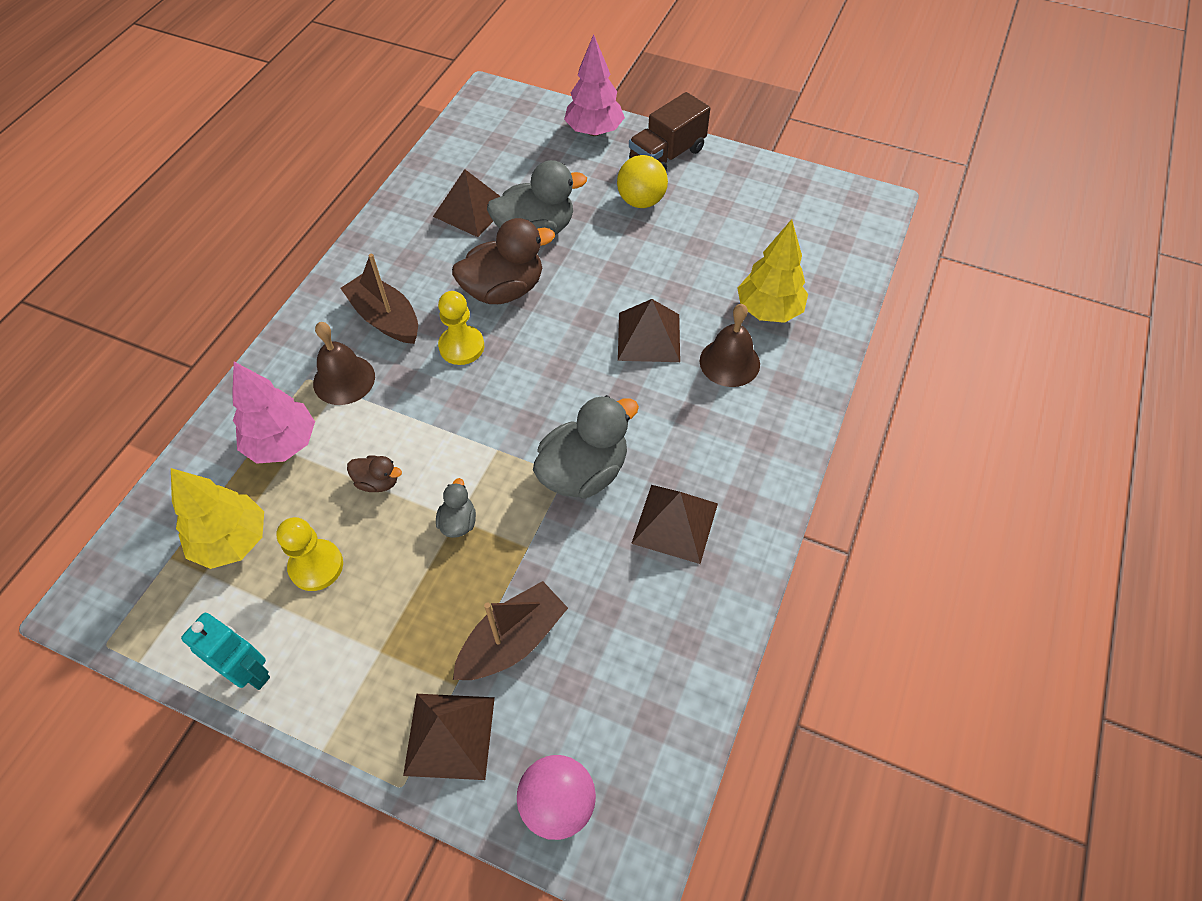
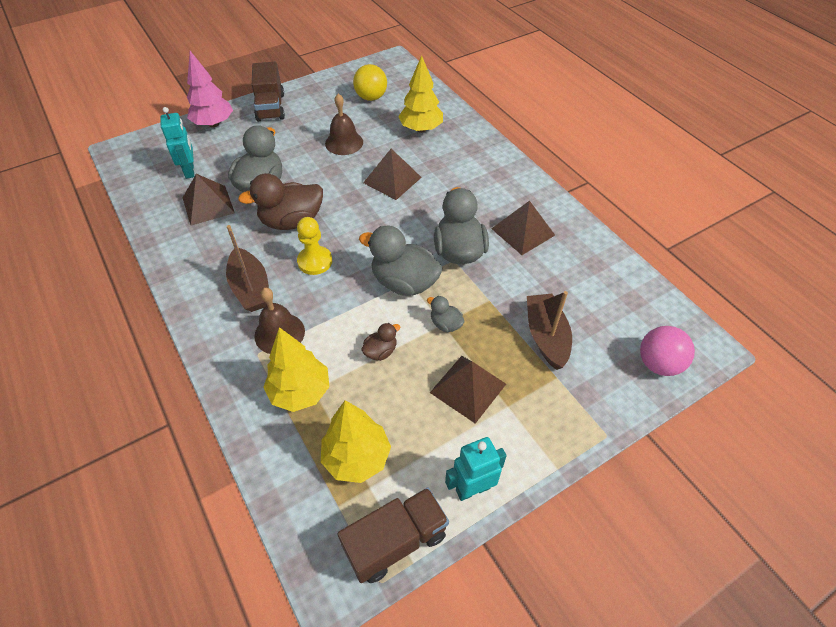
camera: 55 degrees left, 5 degrees down
pink tree [232,362,315,464] -> yellow tree [263,327,330,412]
yellow pawn [277,517,343,591] -> none
brown boat [340,254,418,344] -> brown boat turned 105 degrees counterclockwise [226,225,269,312]
brown pyramid [403,694,495,780] -> brown pyramid moved to [430,356,506,424]
brown duck [452,218,555,304] -> brown duck turned 120 degrees counterclockwise [238,173,323,230]
yellow ball [617,155,668,208] -> yellow ball moved to [353,64,387,101]
brown bell [700,304,760,387] -> brown bell moved to [325,93,363,155]
none -> turquoise robot [160,107,194,179]
none -> brown truck [337,487,449,583]
none -> grey duck [359,226,442,296]

